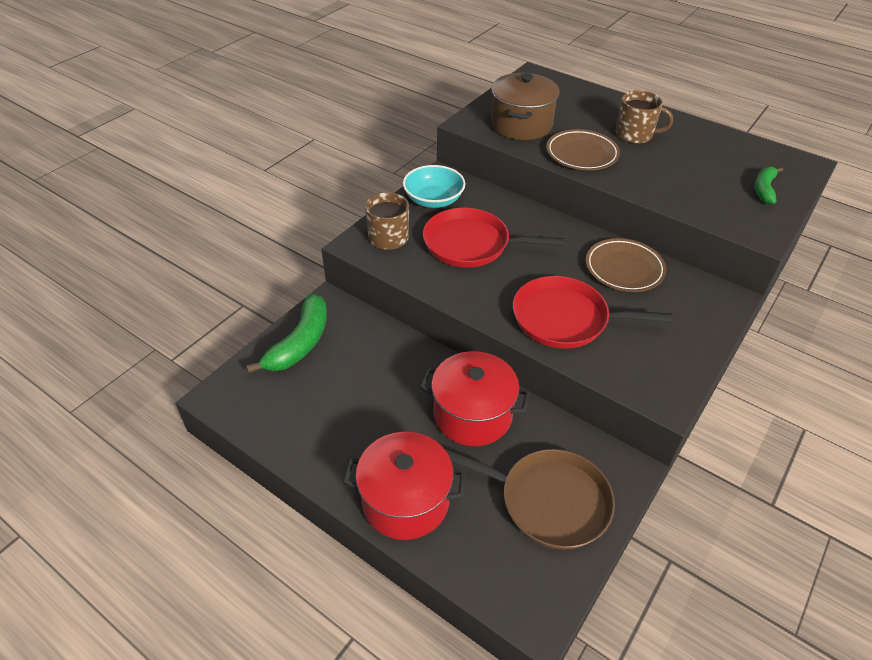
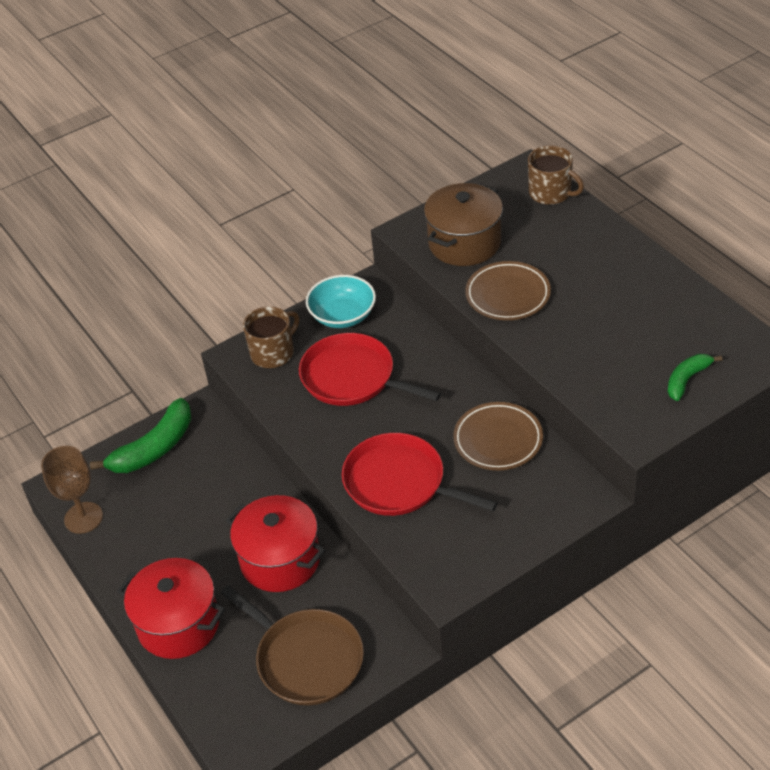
camera: 25 degrees right, 0 degrees up
brown mug [616,90,673,144] -> brown mug moved to [528,146,584,205]
none -> brown goblet [41,446,103,534]

